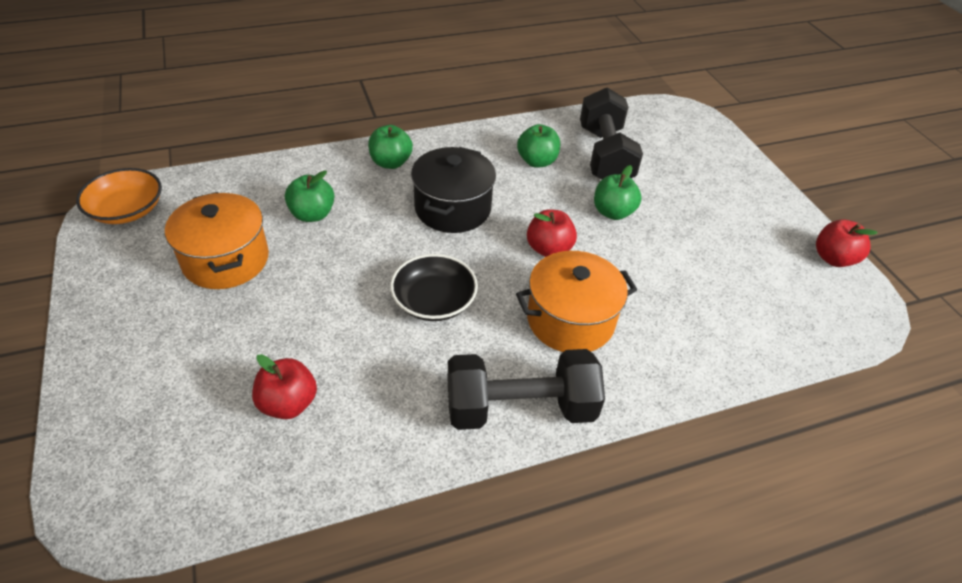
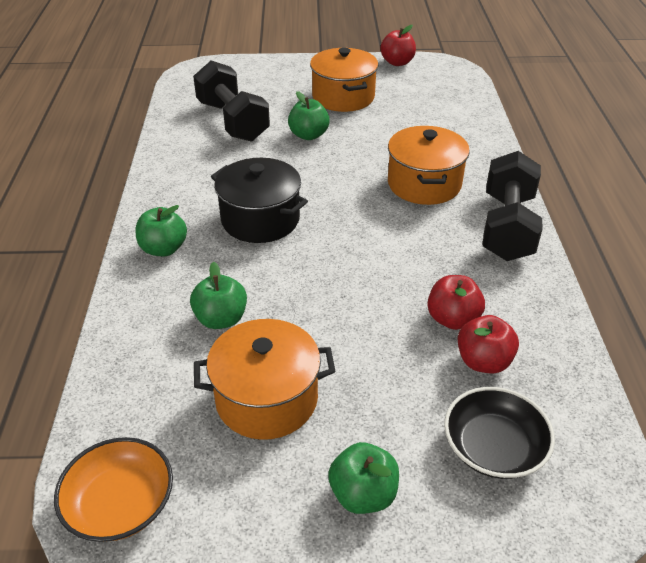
camera: 70 degrees left, 5 degrees down
black bowl [390,254,478,321] -> black bowl moved to [444,387,555,479]
green apple [517,124,560,167] -> green apple moved to [328,442,399,514]
red apple [527,209,577,257] -> red apple moved to [427,275,485,330]
black dumbbell [580,87,643,180] -> black dumbbell turned 45 degrees clockwise [193,60,270,142]
none -> orange pot [310,48,378,112]

